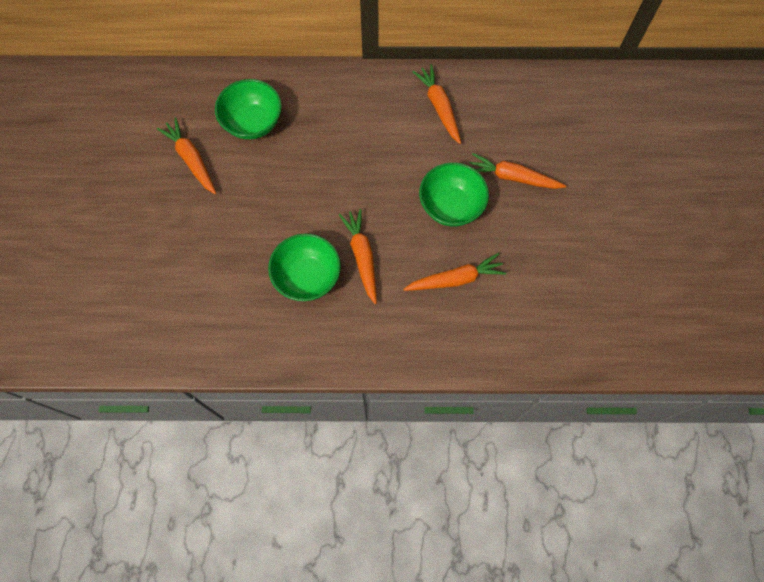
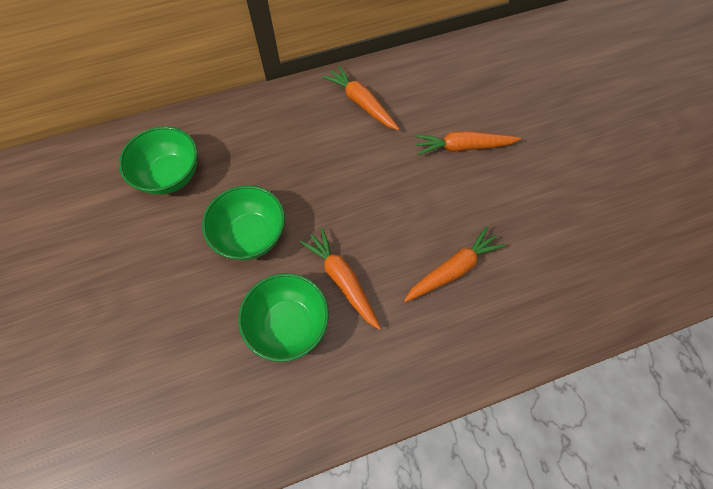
camera: 20 degrees left, 5 degrees down
orange carrot [157,117,216,194] -> none
green bowl [419,162,489,227] -> green bowl moved to [202,185,285,260]

